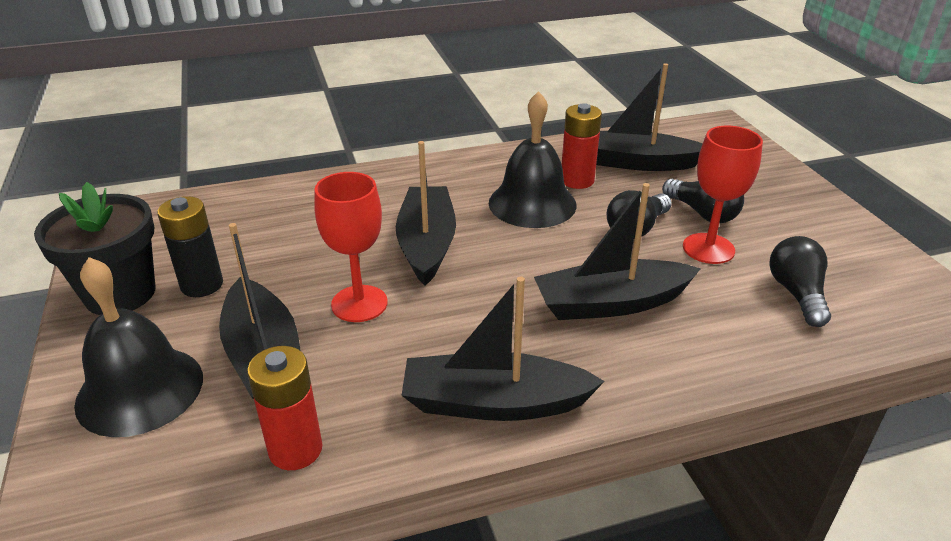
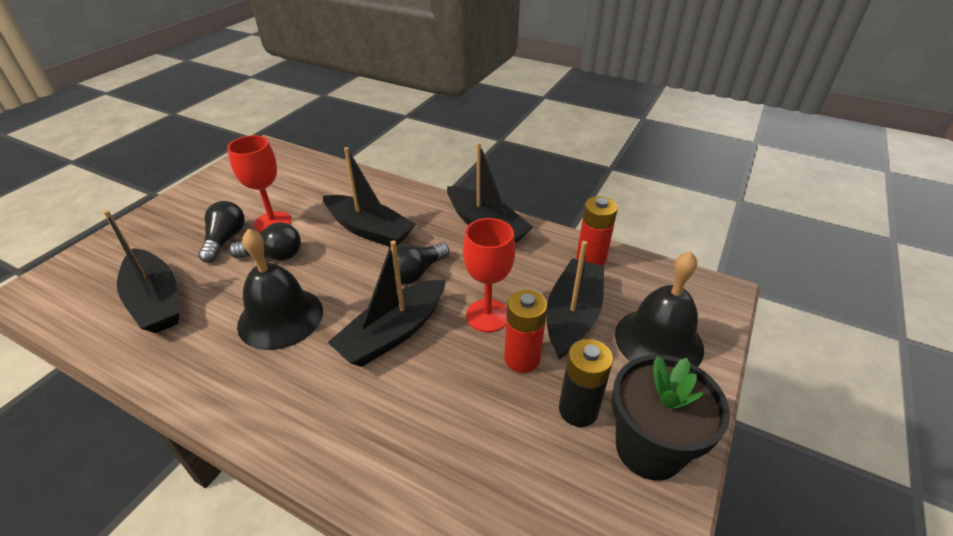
camera: 135 degrees left, 5 degrees up
red battery [562,103,602,189] -> red battery moved to [504,290,547,373]
black light bulb [769,236,831,327] -> black light bulb moved to [391,242,450,284]

